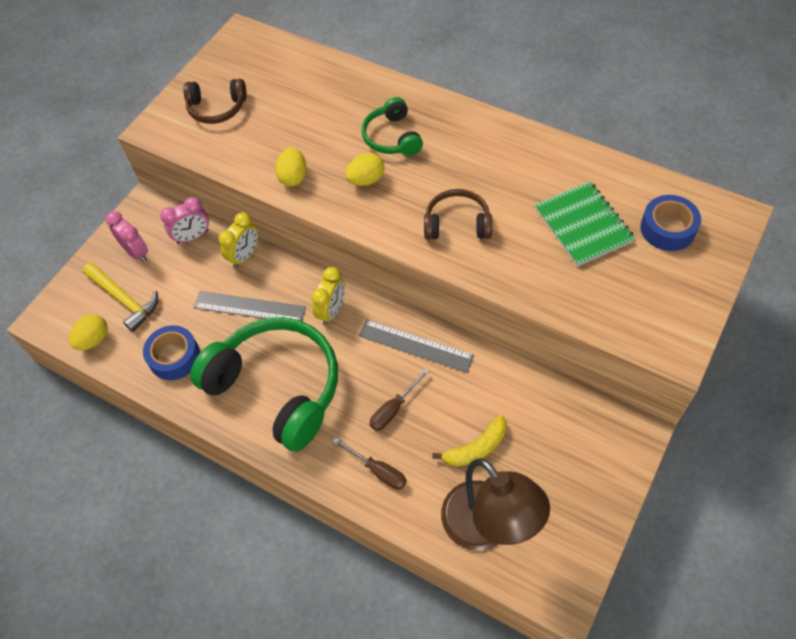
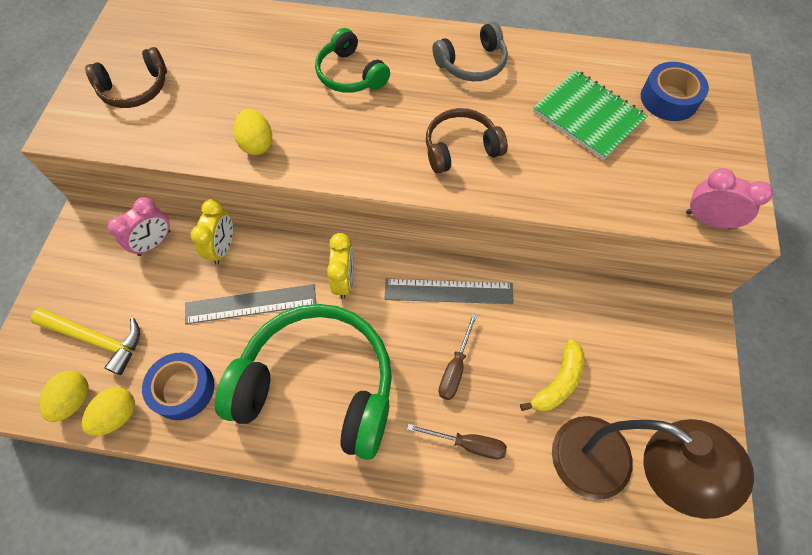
camera: 25 degrees left, 5 degrees up
pink clock [106,211,148,262] -> pink clock moved to [686,168,773,229]
yellow egg [345,153,385,186] -> yellow egg moved to [82,387,135,436]
none -> grey headphones [432,22,508,81]

